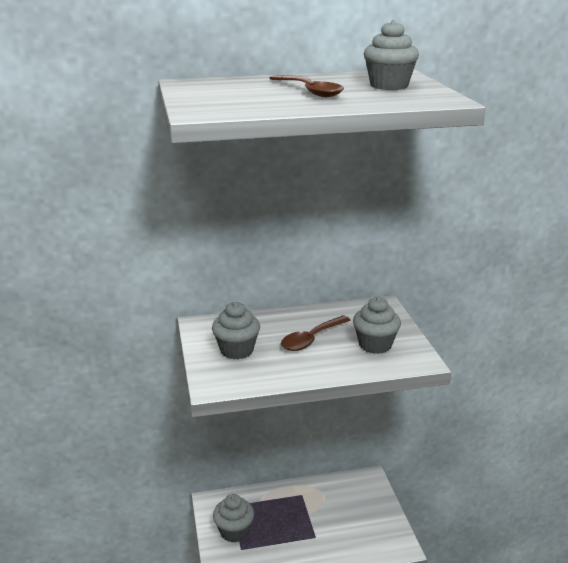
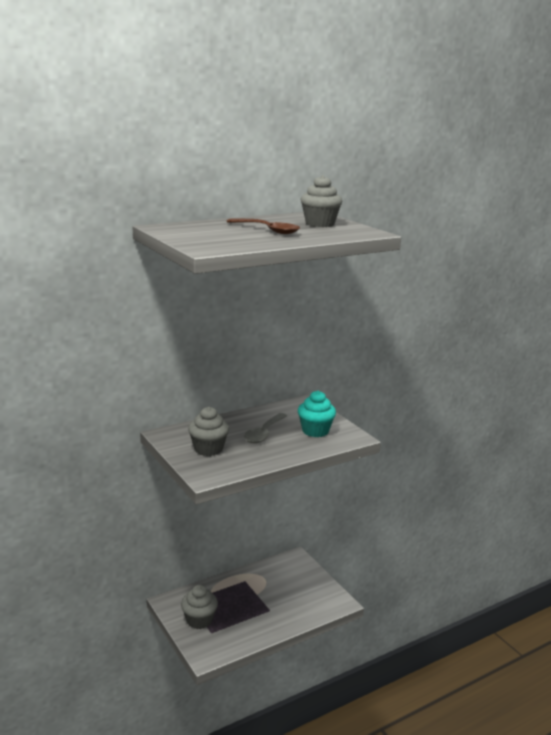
camera: 20 degrees left, 5 degrees down
brown spoon [281,315,350,351] -> grey spoon [244,413,287,443]
grey cupcake [353,297,401,354] -> turquoise cupcake [298,391,336,437]

